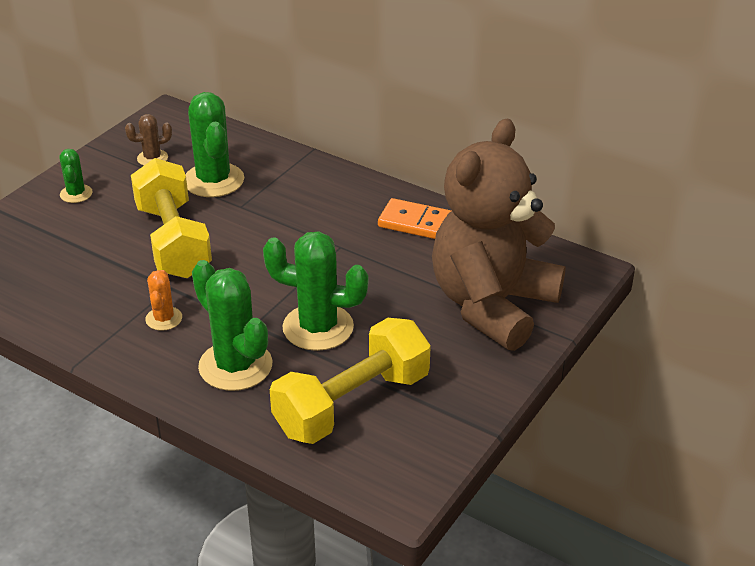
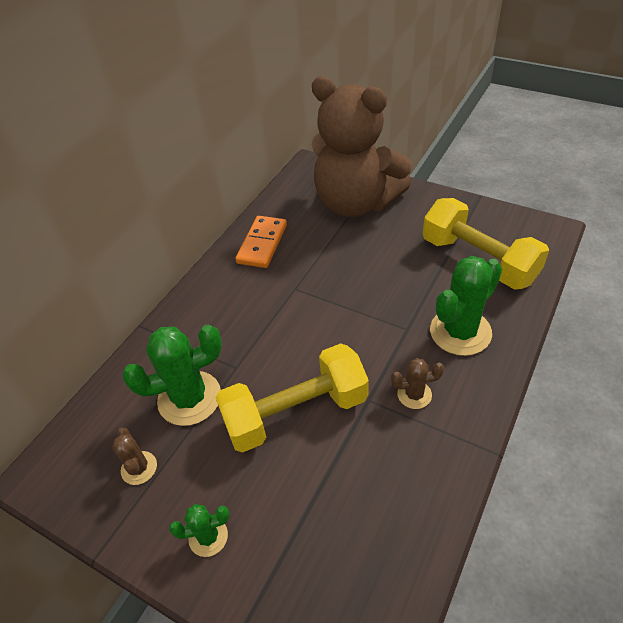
camera: 90 degrees left, 10 degrees up
orange cactus [145,270,182,331] -> brown cactus [391,358,444,409]
green cactus [263,231,368,351] -> none

